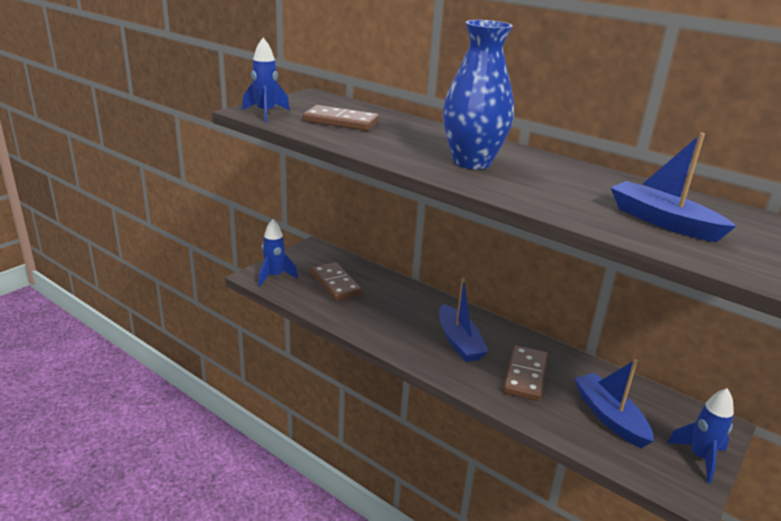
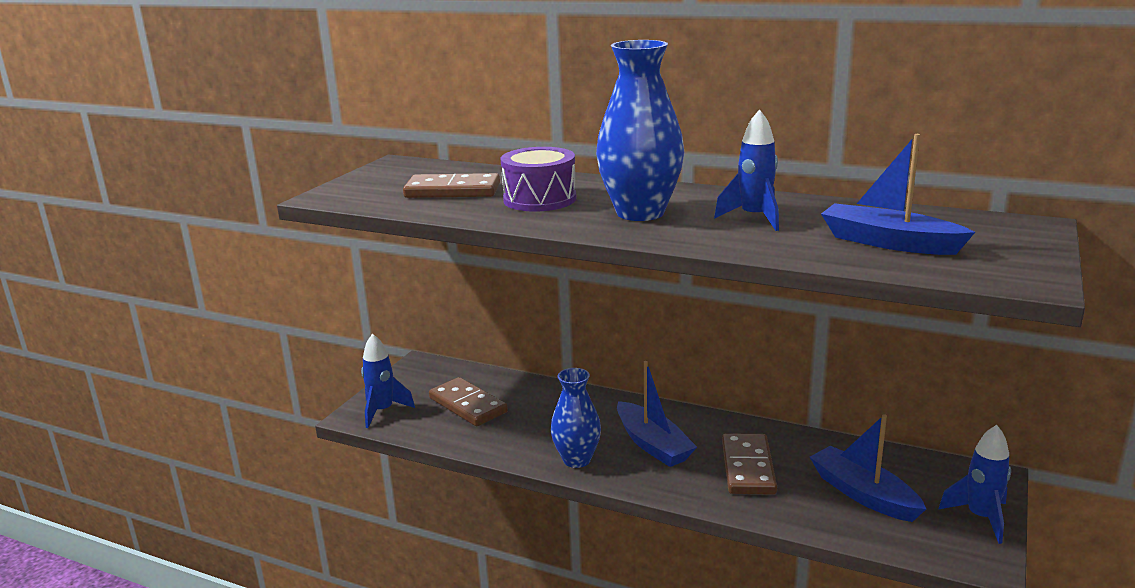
camera: 10 degrees left, 5 degrees down
blue rocket [242,38,290,122] -> blue rocket moved to [714,109,779,231]
none -> purple drum [501,147,576,211]
none -> blue vase [551,368,601,468]

